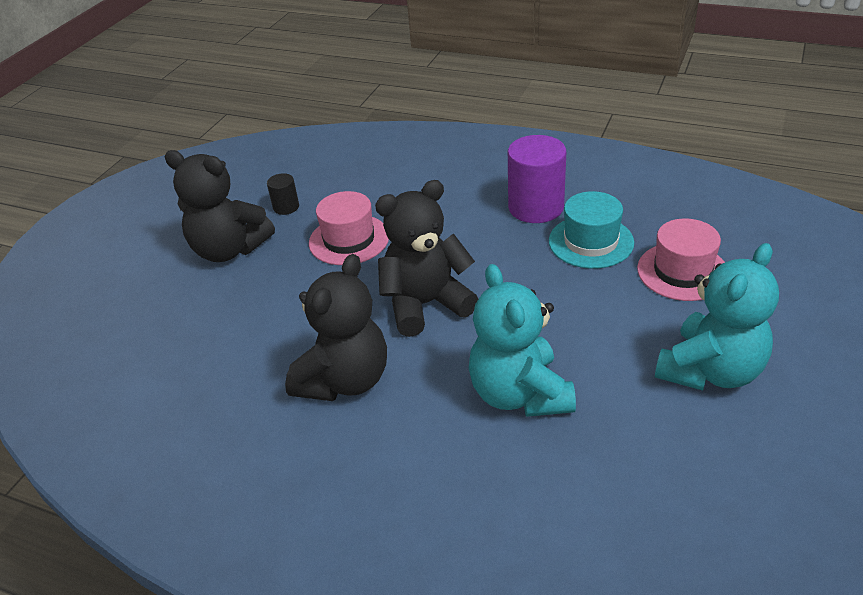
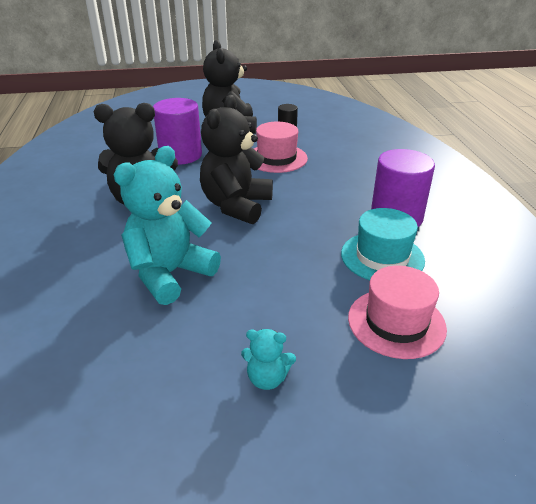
camera: 55 degrees right, 5 degrees down
black teddy bear [375,180,478,337] -> black teddy bear turned 105 degrees counterclockwise [200,95,273,224]
turquoise teddy bear [655,243,779,391] -> turquoise teddy bear [241,329,296,390], size x0.46
none -> purple cylinder [153,98,202,165]

